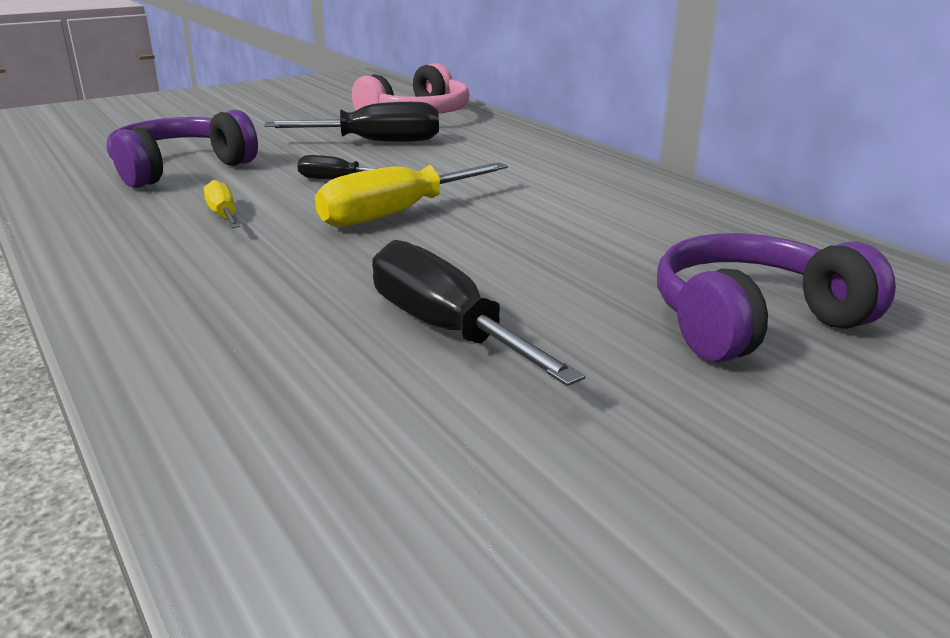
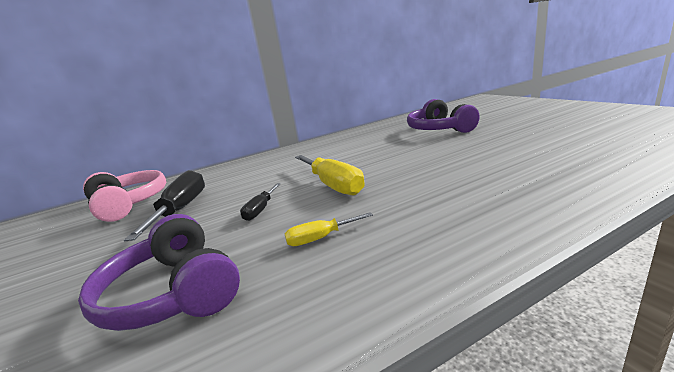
camera: 80 degrees left, 5 degrees down
black screwdriver [372,240,585,386] -> none

